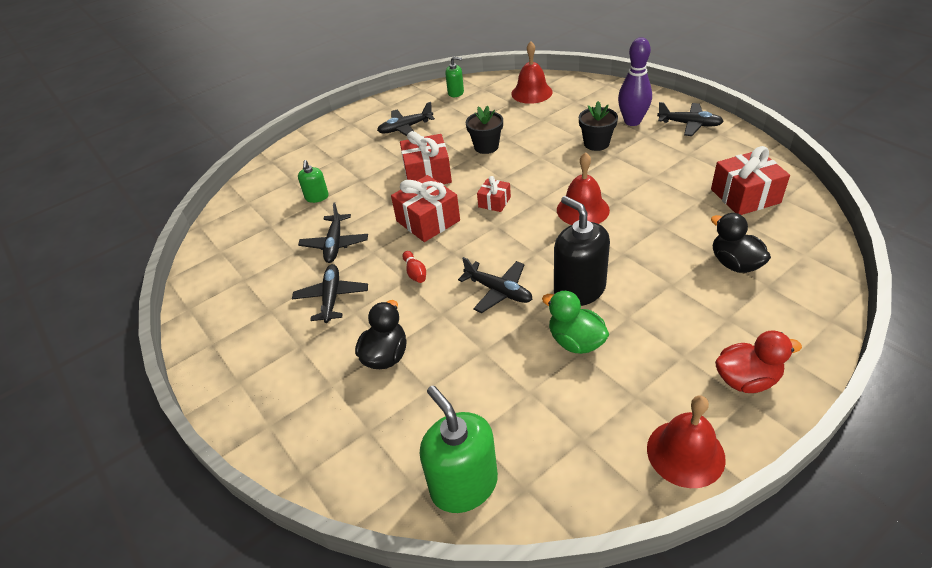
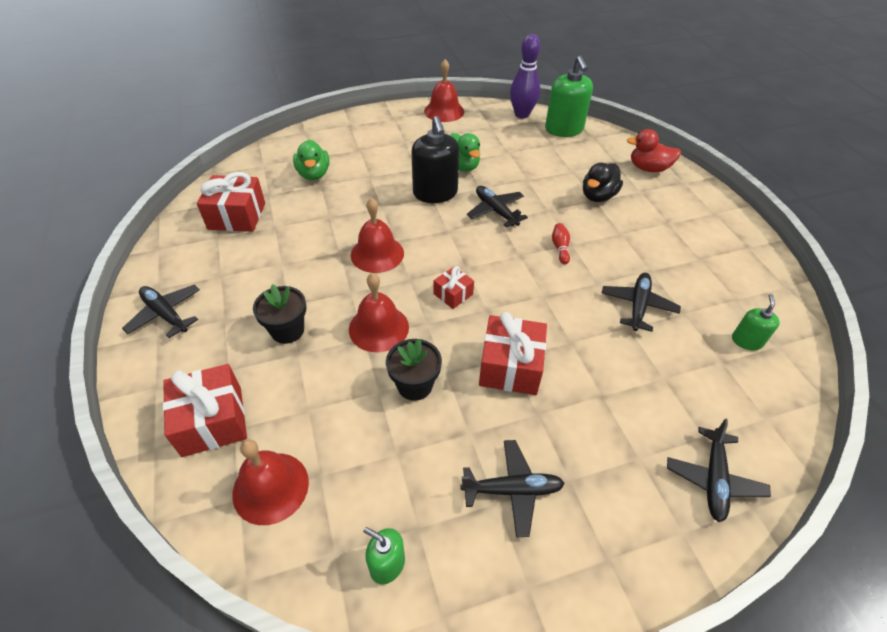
camera: 165 degrees left, 5 degrees up
black plane [292,264,368,323] -> black plane moved to [667,419,771,522]
green soap dispenser [298,160,329,203] -> green soap dispenser moved to [732,294,780,350]
red gift [391,175,460,242] -> red gift moved to [163,364,247,457]
purple bowling pin [618,37,652,126] -> purple bowling pin moved to [510,34,541,119]
black duck [711,213,771,273] -> green duck [293,140,329,180]
red duck [715,330,802,393] -> red duck moved to [627,129,681,172]
none -> red bell [349,273,409,352]

